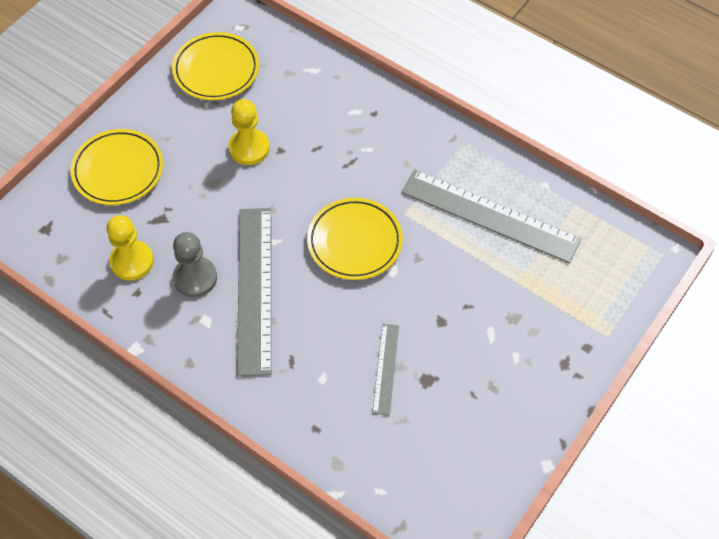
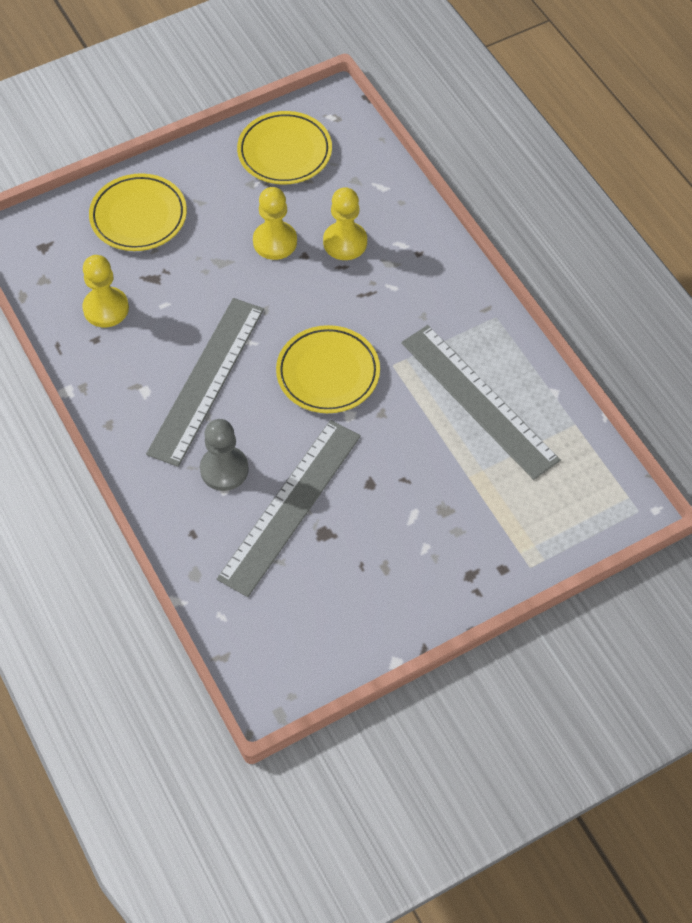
camera: 25 degrees right, 0 degrees up
grey pawn [173,232,217,297] -> grey pawn moved to [200,419,249,491]
grey ruler [372,324,399,416] -> grey ruler [217,420,361,597], size x1.99
none -> yellow pawn [323,187,367,260]

